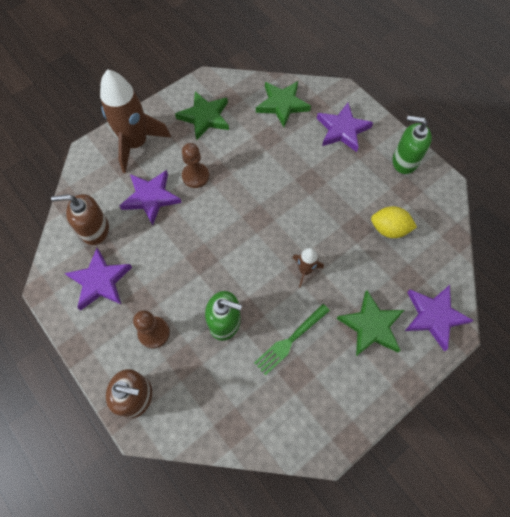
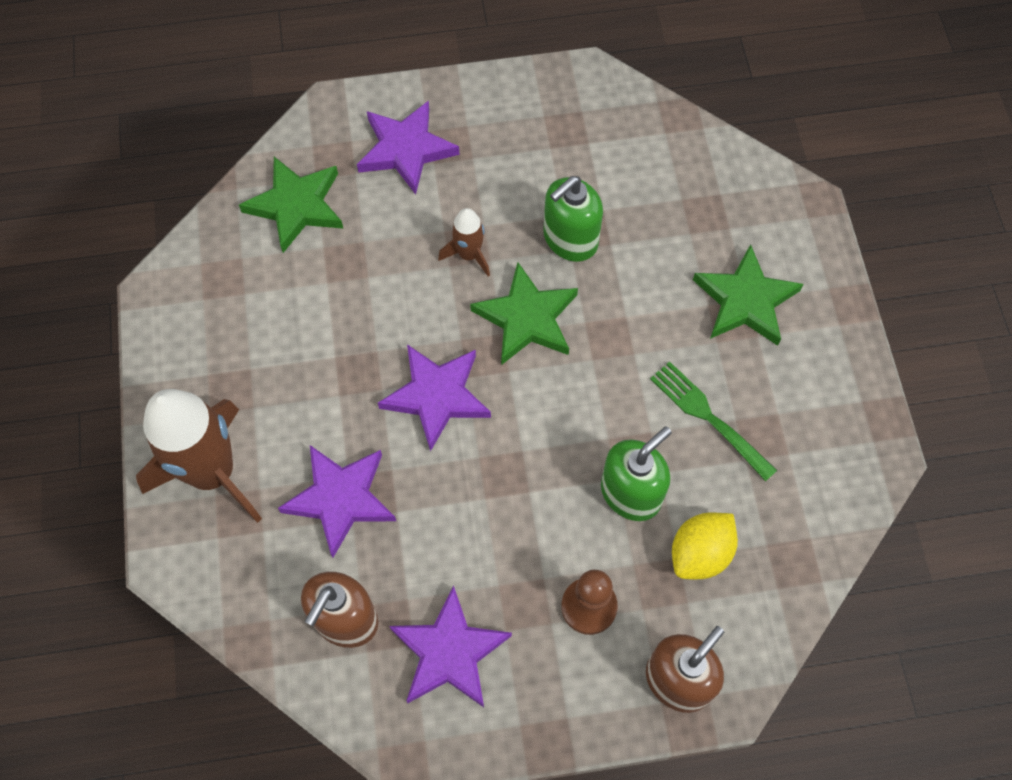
camera: 60 degrees left, 0 degrees up
green star [175,91,229,140] -> green star moved to [470,262,578,365]
brown pawn [182,143,209,188] -> none
green fork [254,304,330,376] -> green fork turned 150 degrees clockwise [650,361,777,481]
brown rocket [293,248,324,287] -> brown rocket moved to [438,208,490,277]
yellow lemon [371,206,417,238] -> yellow lemon moved to [672,512,738,580]
green soap dispenser [393,116,432,174] -> green soap dispenser moved to [543,176,603,262]
purple star [405,285,474,351] -> purple star moved to [378,344,491,452]

